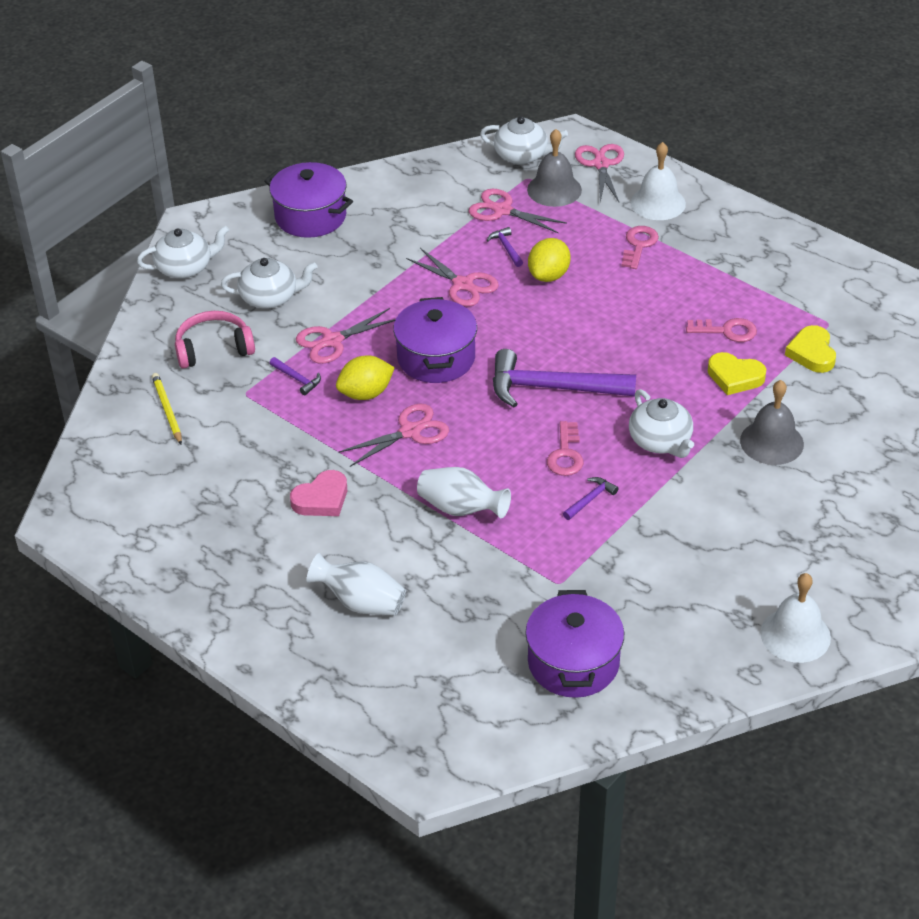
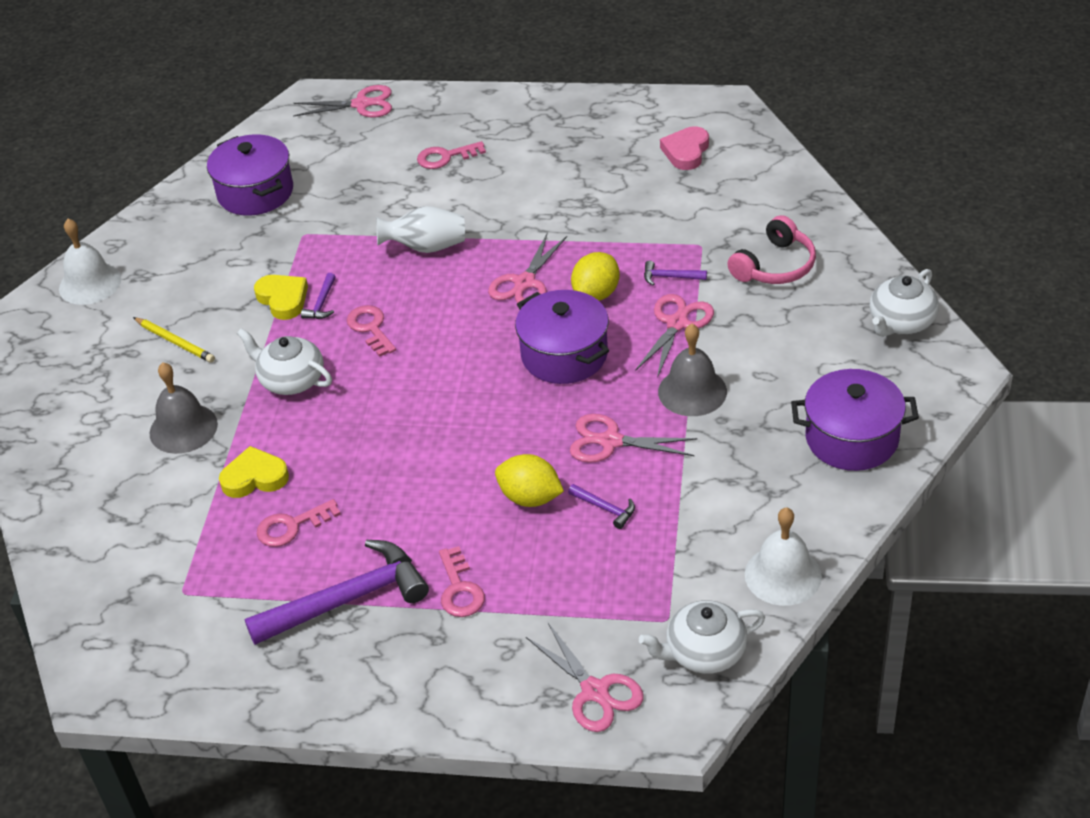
camera: 150 degrees right, 0 degrees up
yellow pencil [152,373,182,445] -> yellow pencil moved to [133,317,215,363]
white teapot [221,258,318,309] -> none
pink heart [290,470,347,516] -> pink heart moved to [660,126,709,170]
white vase [307,553,406,616] -> pink key [417,141,486,169]
pink scissors [469,189,567,233] -> pink scissors moved to [293,85,392,117]
purple hammer [493,349,636,407] -> purple hammer moved to [244,540,429,645]
grey bell [527,129,582,207] -> grey bell moved to [658,324,727,416]
yellow lemon [528,238,571,282] -> yellow lemon turned 60 degrees counterclockwise [495,454,564,507]
white bell [631,142,686,220] -> white bell moved to [745,507,822,606]
yellow heart [785,325,836,373] -> yellow heart moved to [254,275,308,320]

